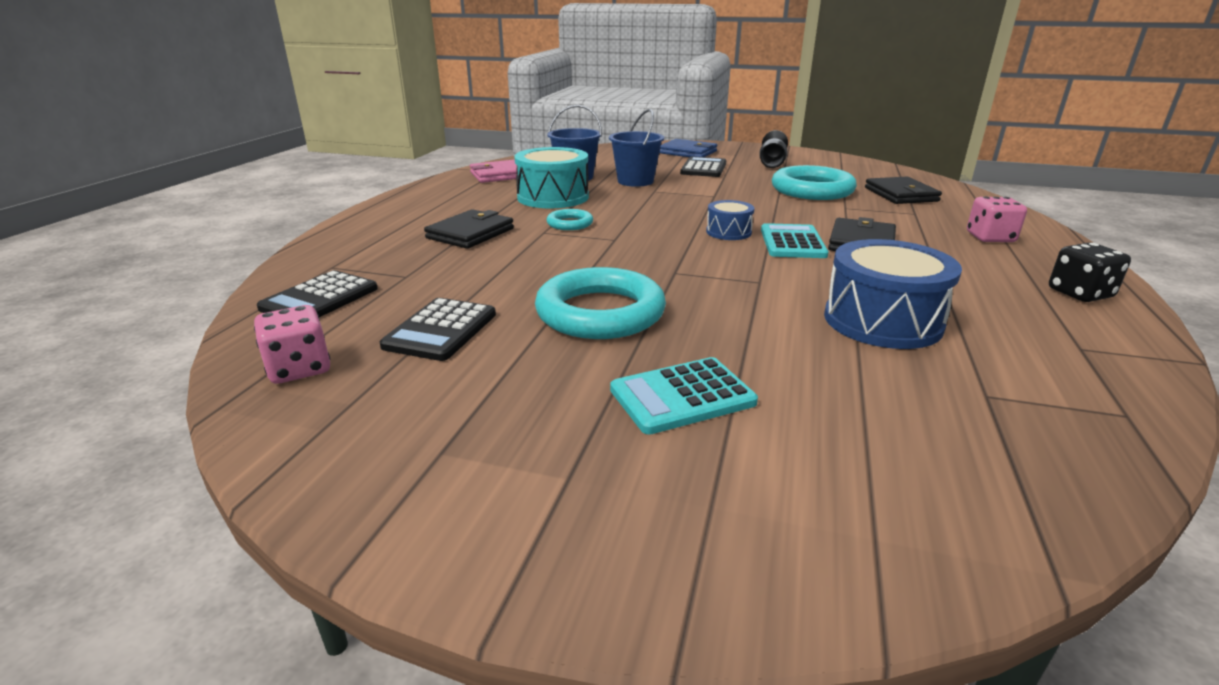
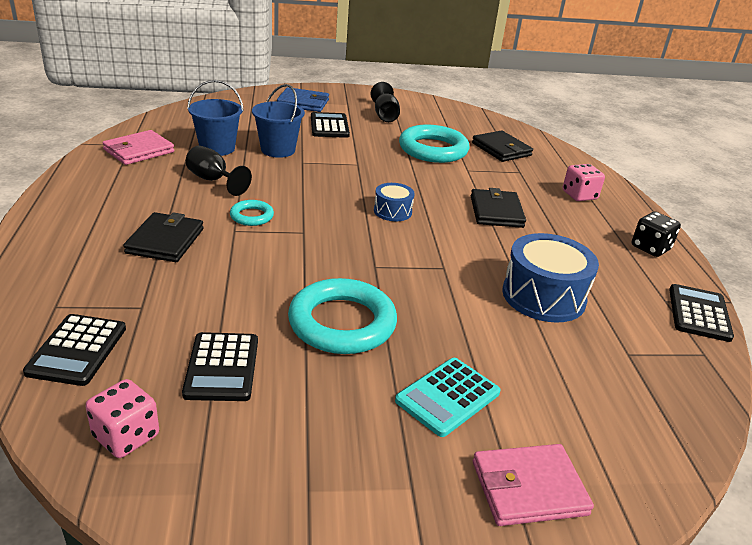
camera: 25 degrees left, 5 degrees up
turquoise drum [514,147,589,208] -> black goblet [186,146,252,196]
turquoise calculator [761,223,829,258] -> none
none -> pink wallet [473,444,594,526]
none -> black calculator [669,284,734,342]

